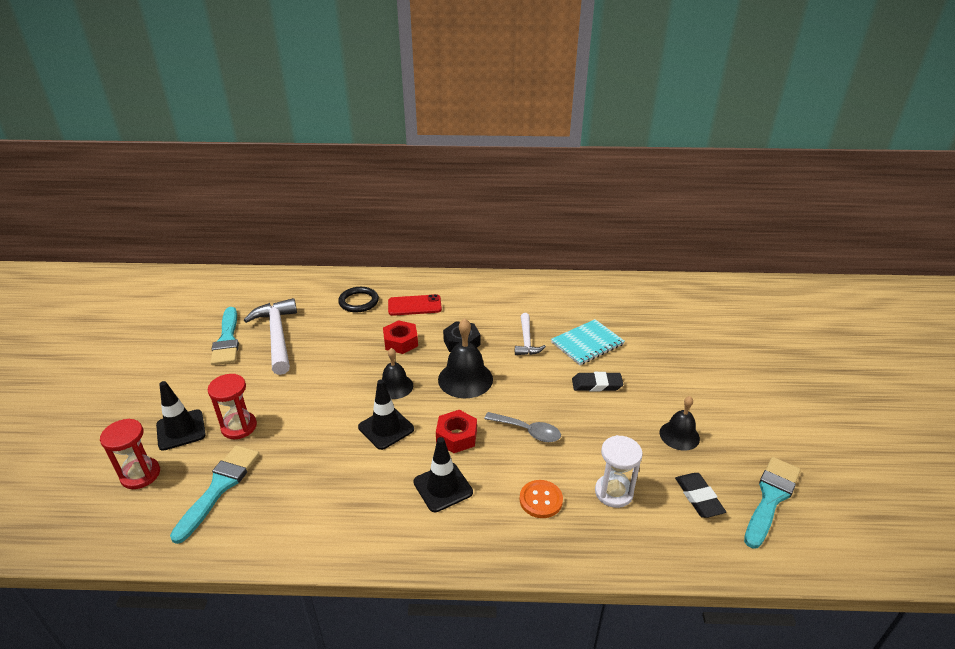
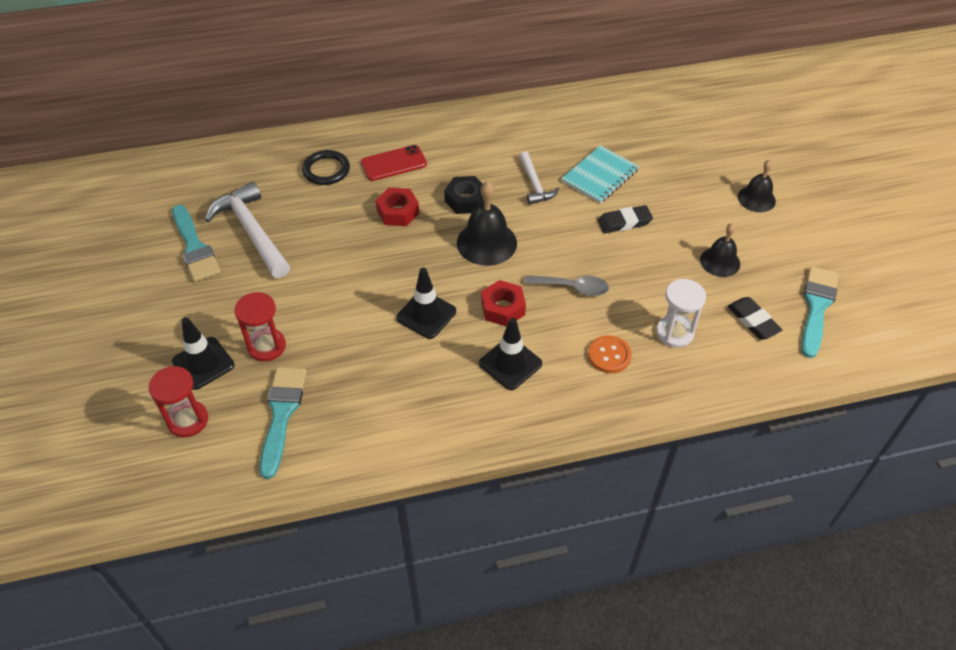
camera: 15 degrees left, 15 degrees up
black bell [382,348,413,399] -> black bell moved to [738,160,776,212]

